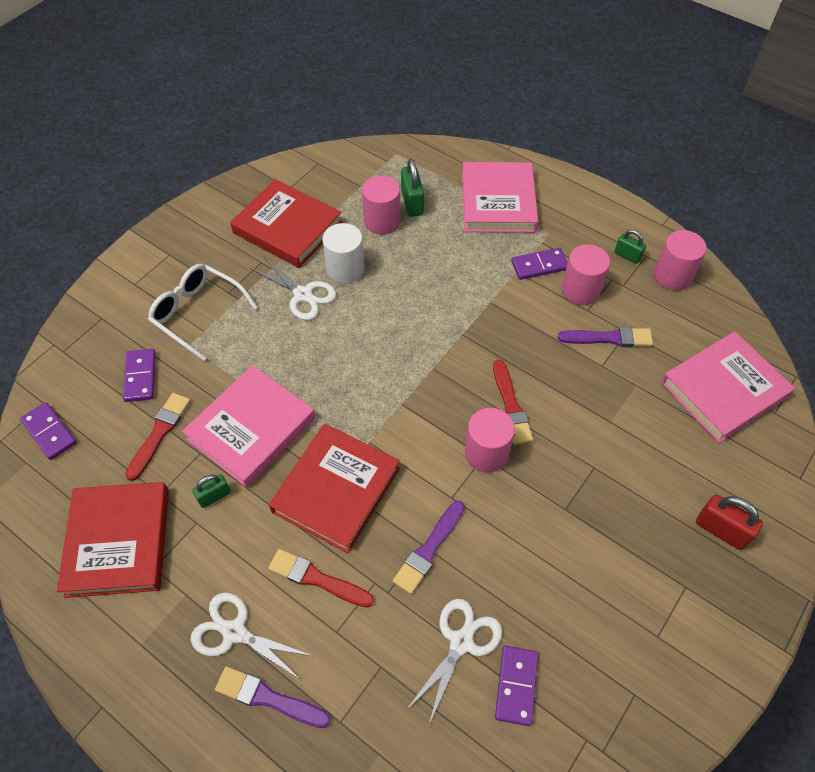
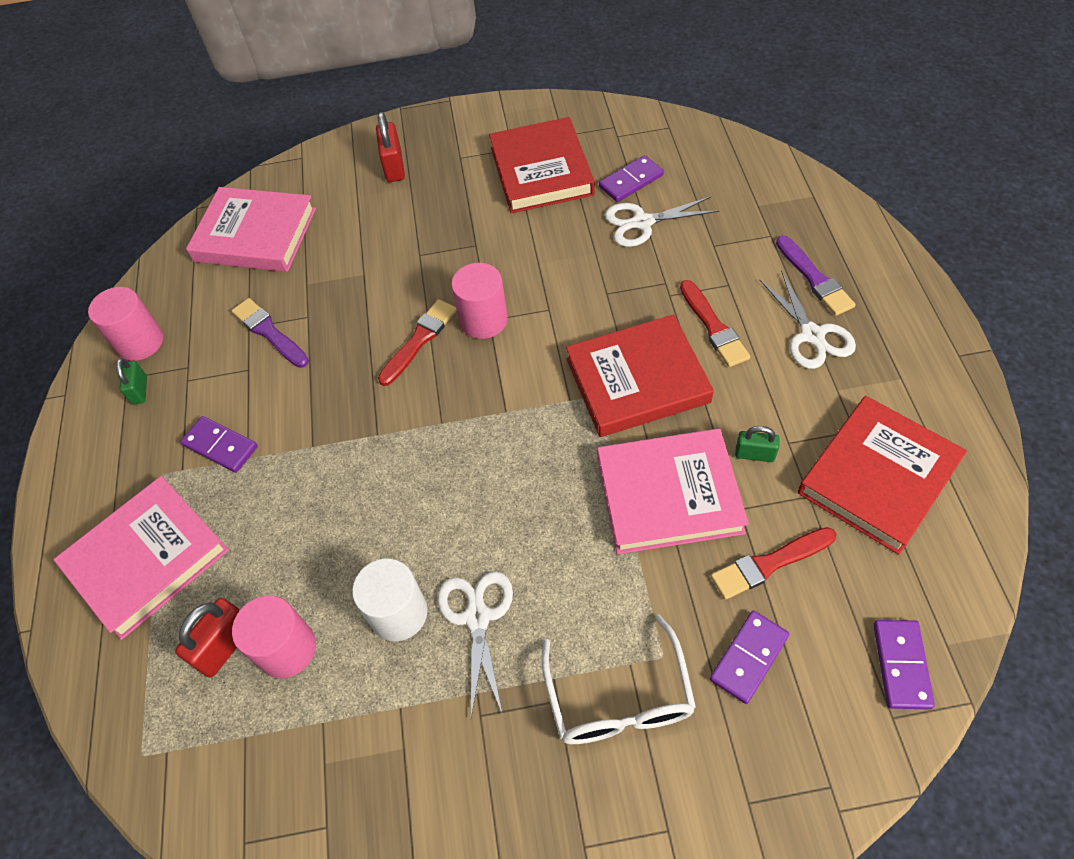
camera: 130 degrees left, 0 degrees up
red book [230,179,342,268] -> red book moved to [489,117,595,213]
purple brush [393,501,465,594] -> none
green padlock [401,159,424,217] -> red padlock [175,598,240,678]
pink cylinder [562,244,610,305] -> none

